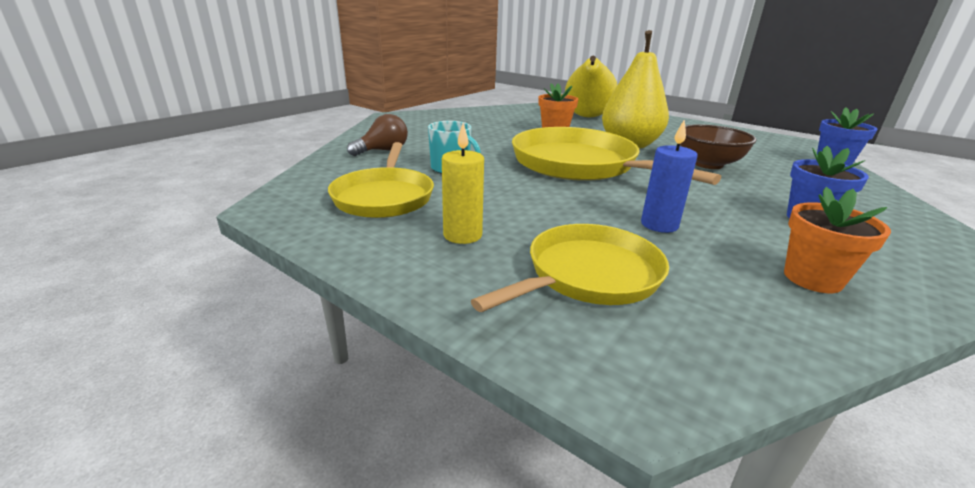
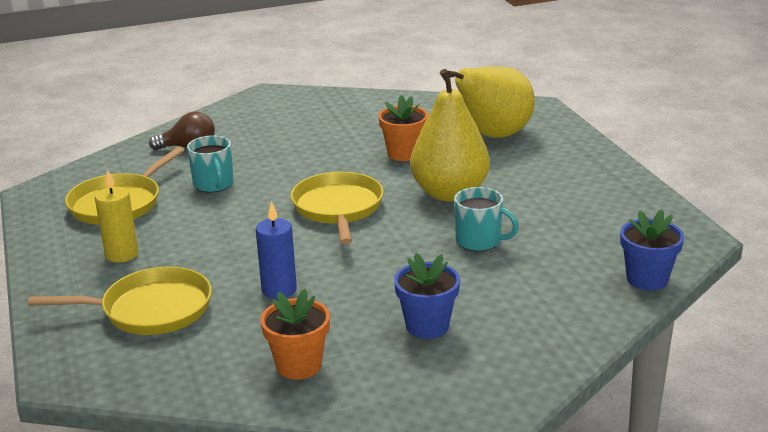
camera: 35 degrees right, 0 degrees up
yellow pan [512,127,721,185] -> yellow pan [291,172,383,244], size x0.66
brown bowl [680,124,756,169] -> turquoise mug [454,187,519,251]

